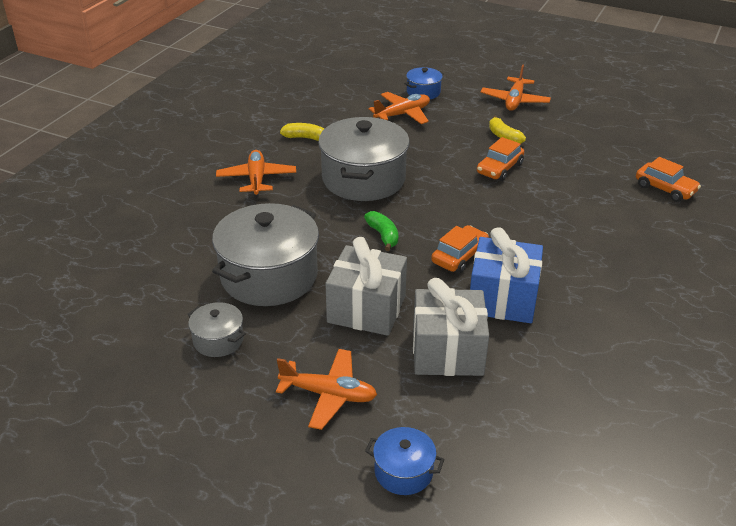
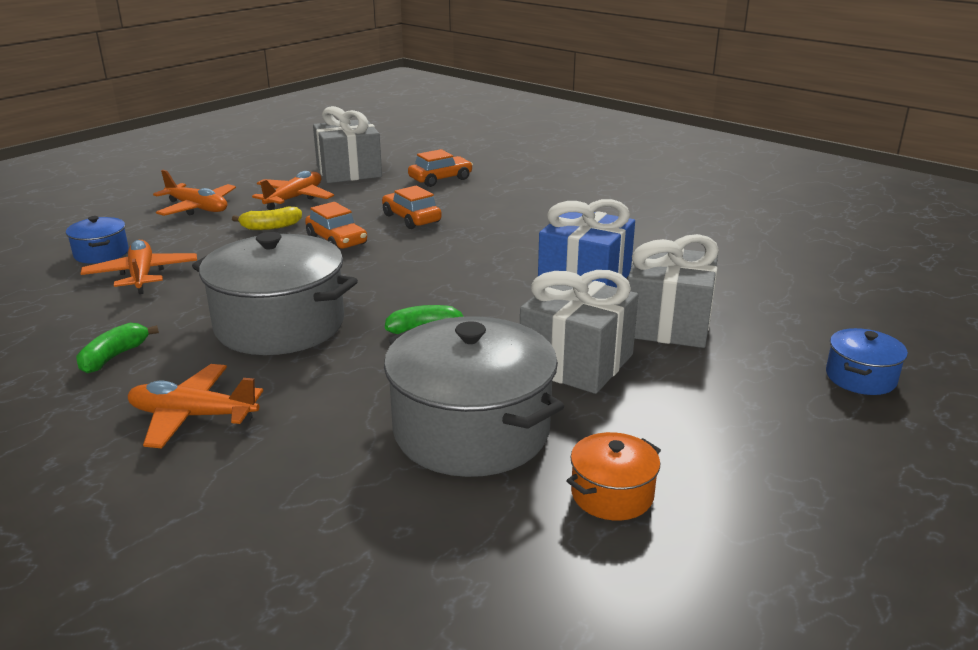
camera: 75 degrees left, 10 degrees down
grey pot [187,302,246,357] -> orange pot [566,432,661,521]
orange plane [276,349,377,430] -> orange plane moved to [252,171,334,210]
yellow banana [280,123,324,141] -> green banana [76,323,159,373]
orange car [431,225,489,273] -> orange car moved to [382,185,442,229]
none -> grey gift [313,106,382,183]

